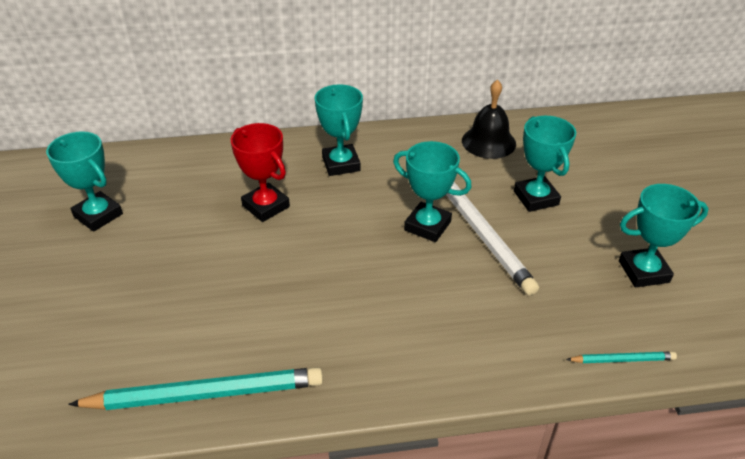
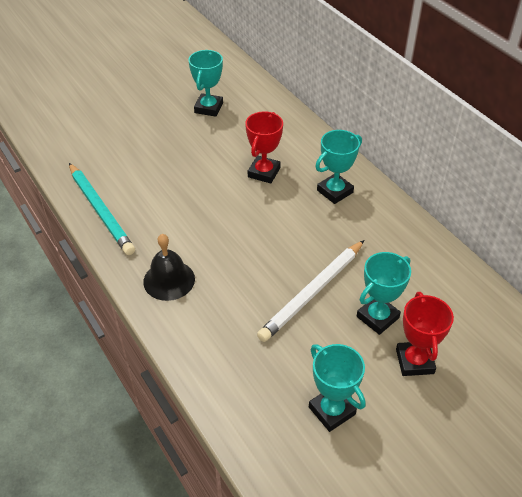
camera: 65 degrees right, 5 degrees up
turquoise trophy [393,141,472,242] -> none
black bell [462,79,516,159] -> black bell moved to [143,234,195,301]
turquoise pencil [566,352,677,363] -> none
none -> red trophy [396,292,454,376]

